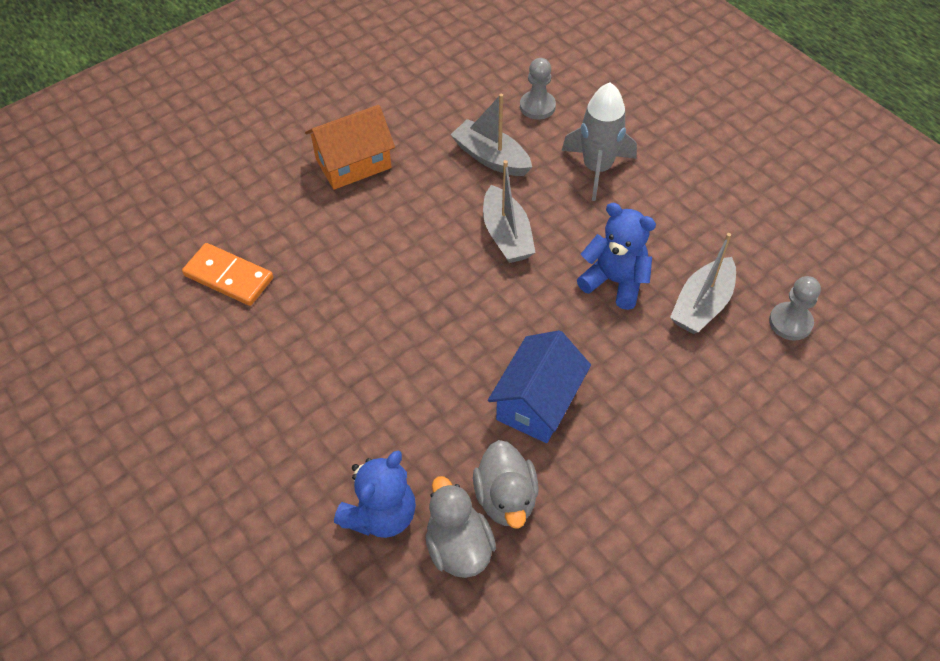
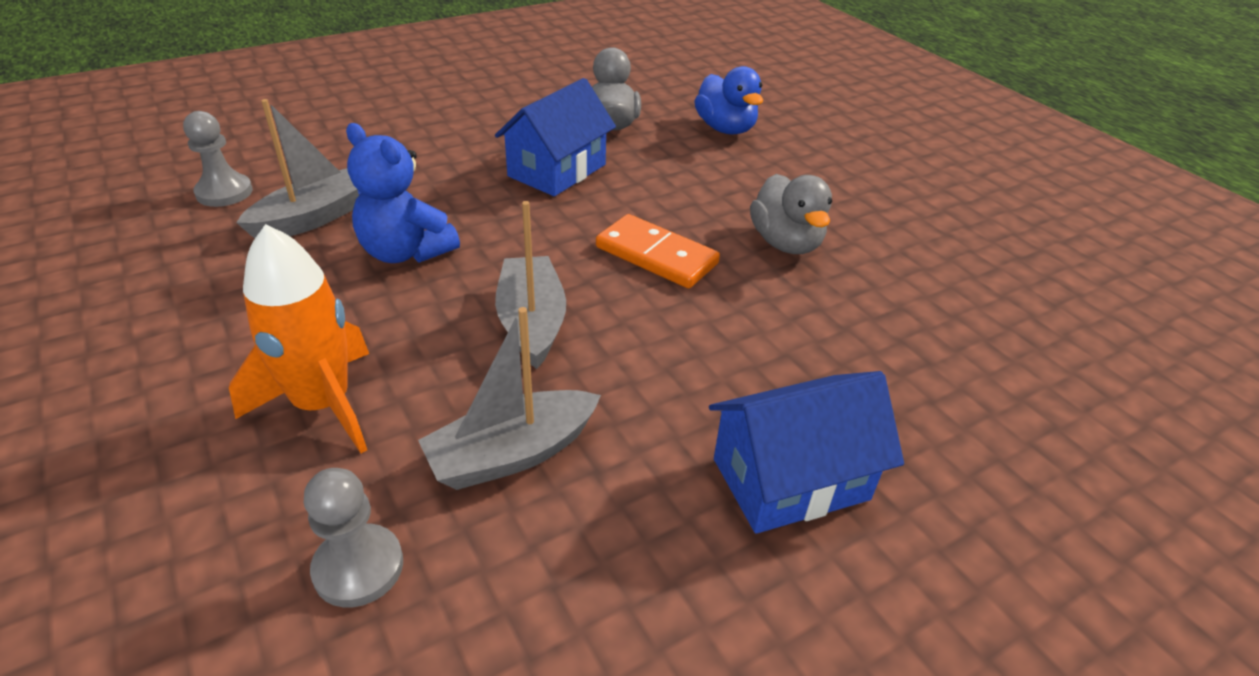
camera: 175 degrees left, 15 degrees down
orange domino [182,243,273,306] -> orange domino moved to [596,214,720,288]
orange house [305,105,395,190] -> blue house [709,371,904,534]
blue teddy bear [334,450,416,538] -> blue duck [694,66,763,135]
grey duck [425,476,496,578] -> grey duck moved to [750,174,832,254]
grey boat [450,94,532,176] -> grey boat turned 105 degrees clockwise [418,307,601,490]
grey rocket [562,82,637,201] -> orange rocket [229,224,369,453]

